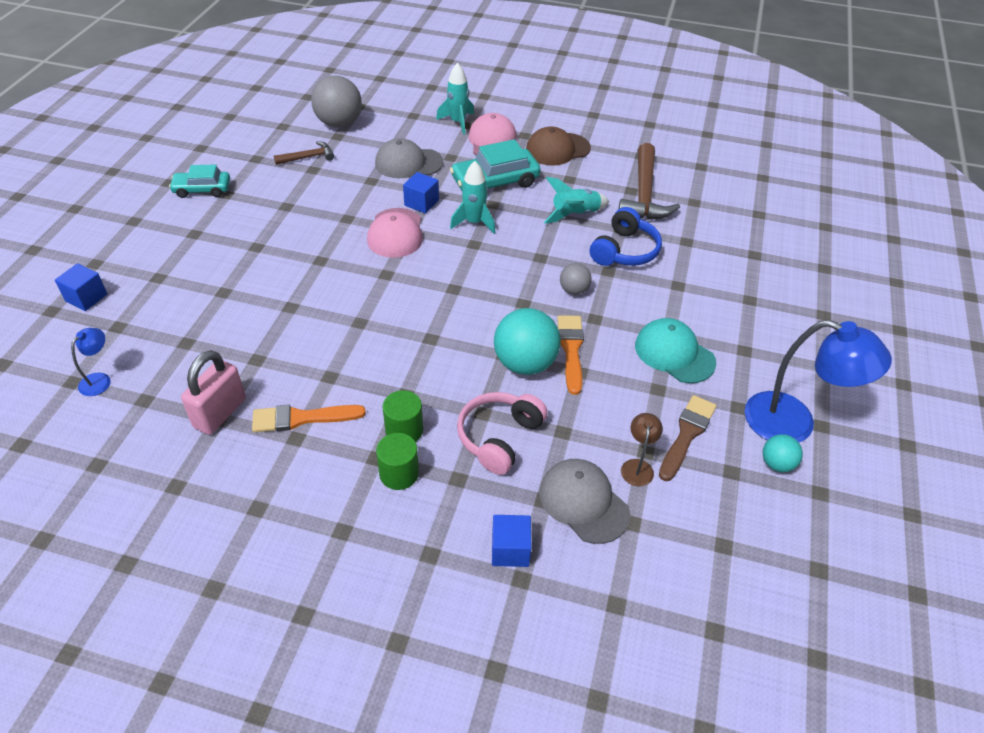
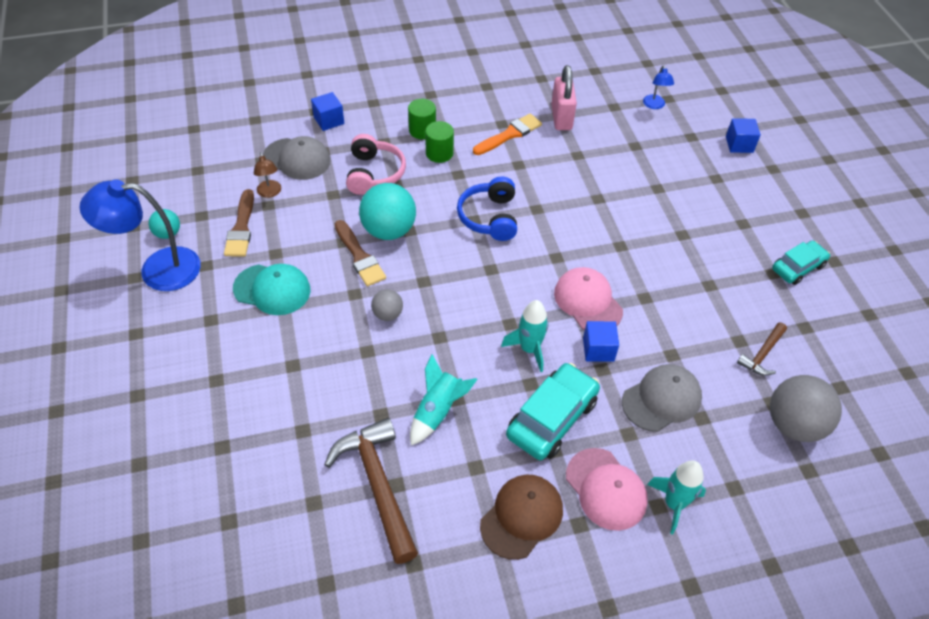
camera: 150 degrees right, 5 degrees up
orange brush [557,315,584,395] -> brown brush [335,220,386,286]
blue headphones [590,207,662,266] -> blue headphones moved to [457,177,517,241]

